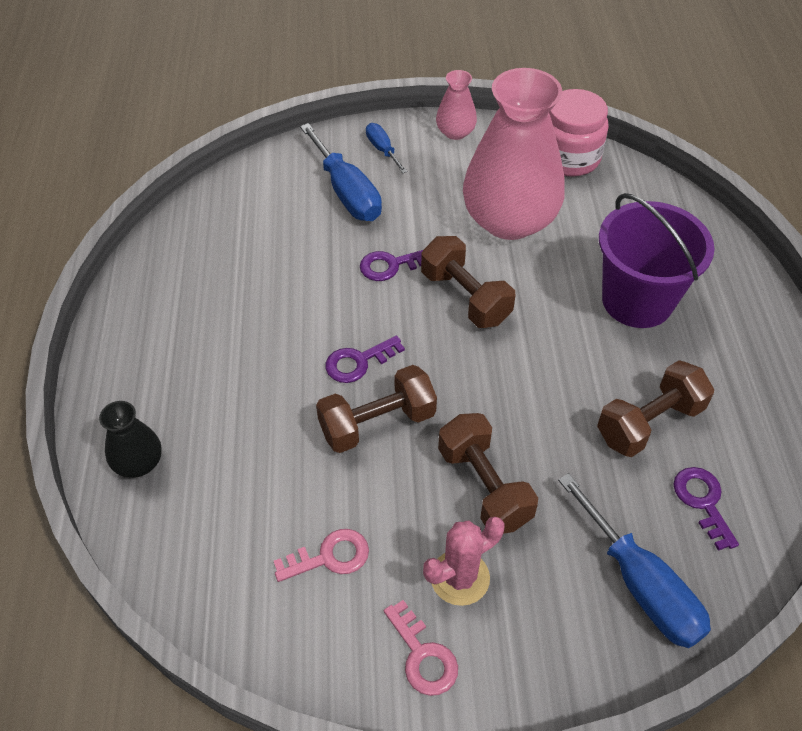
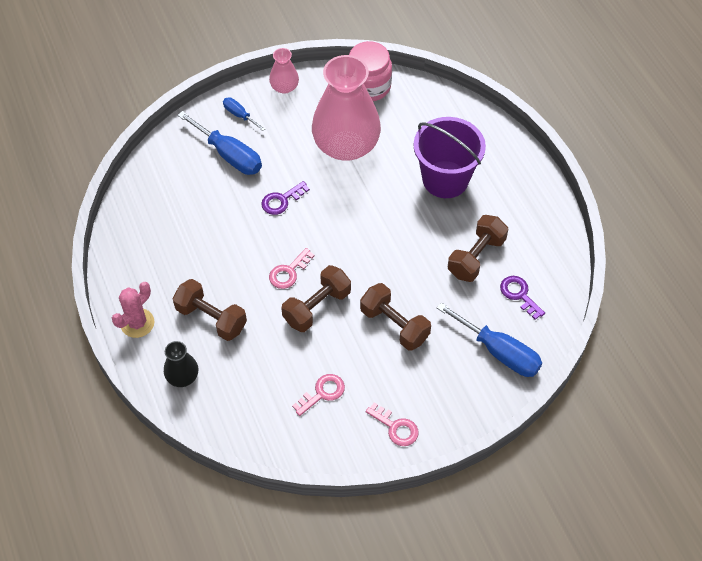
camera: 20 degrees left, 5 degrees up
purple key [325,335,405,383] -> pink key [269,248,315,289]
brown dumbbell [421,236,515,328] -> brown dumbbell moved to [172,279,247,341]
pink cactus [423,516,504,606] -> pink cactus moved to [112,282,154,338]

